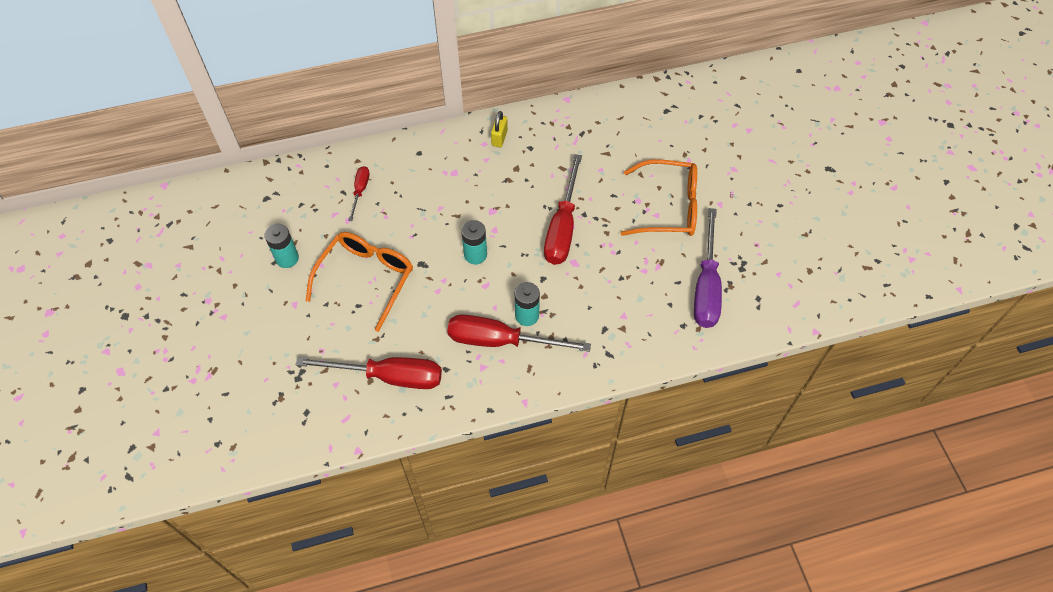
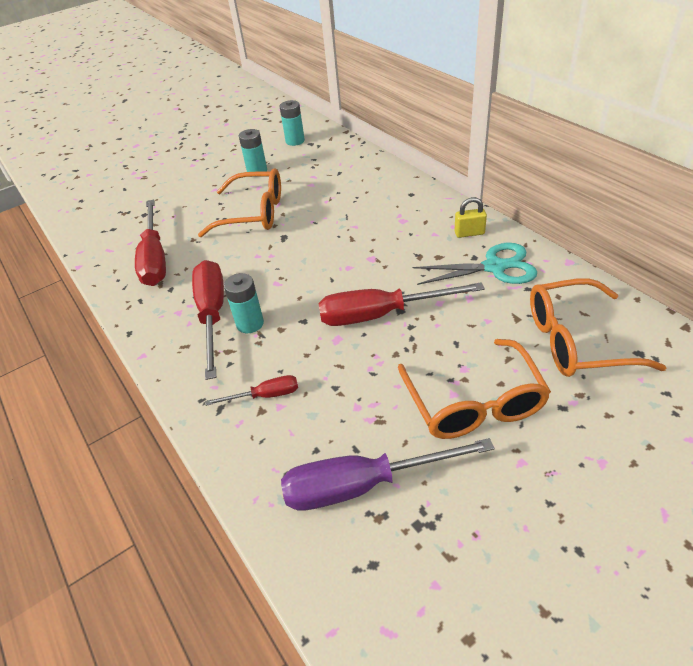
camera: 75 degrees right, 15 degrees down
red screwdriver [348,166,370,221] -> red screwdriver moved to [205,375,298,406]
turquoise battery [461,220,487,264] -> turquoise battery moved to [280,100,305,146]
none -> turquoise scissors [413,243,537,285]
none -> orange glasses [530,278,667,377]

